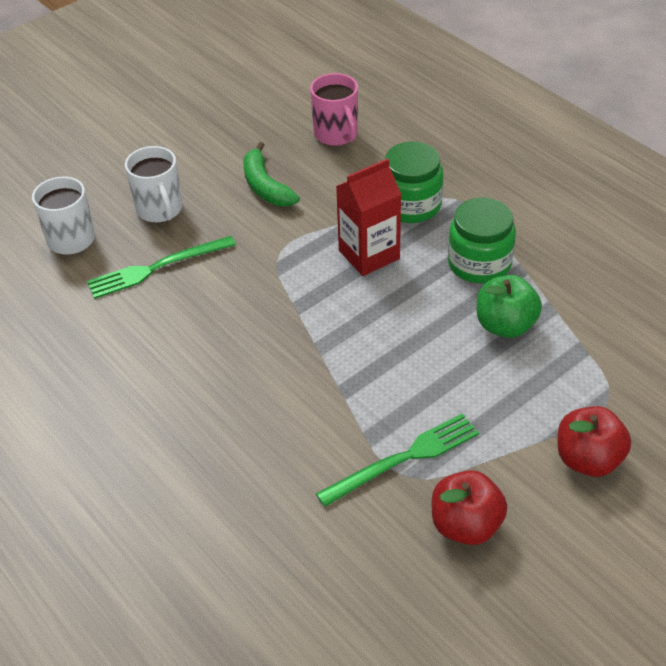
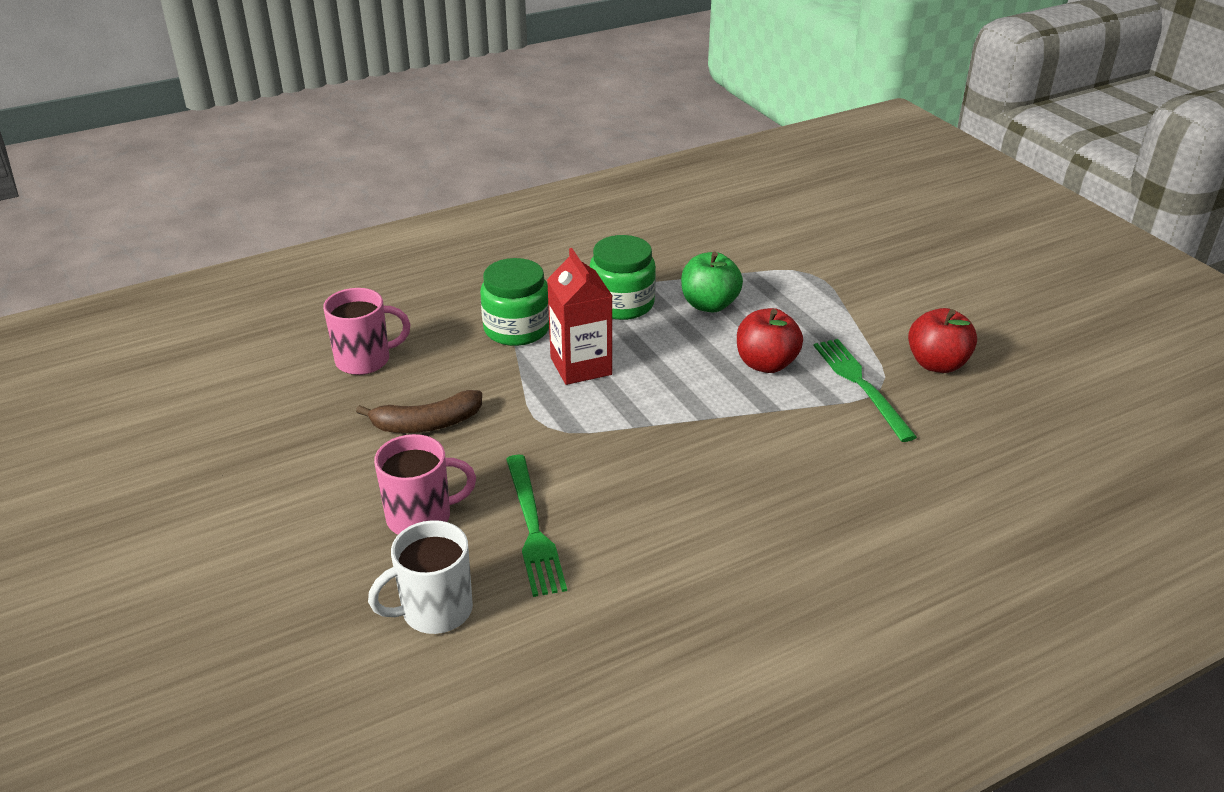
camera: 80 degrees left, 10 degrees down
white mug [125,146,182,223] -> pink mug [374,434,476,535]
green banana [243,142,300,206] -> brown banana [356,390,482,433]
red apple [557,406,631,477] -> red apple moved to [737,308,803,373]

